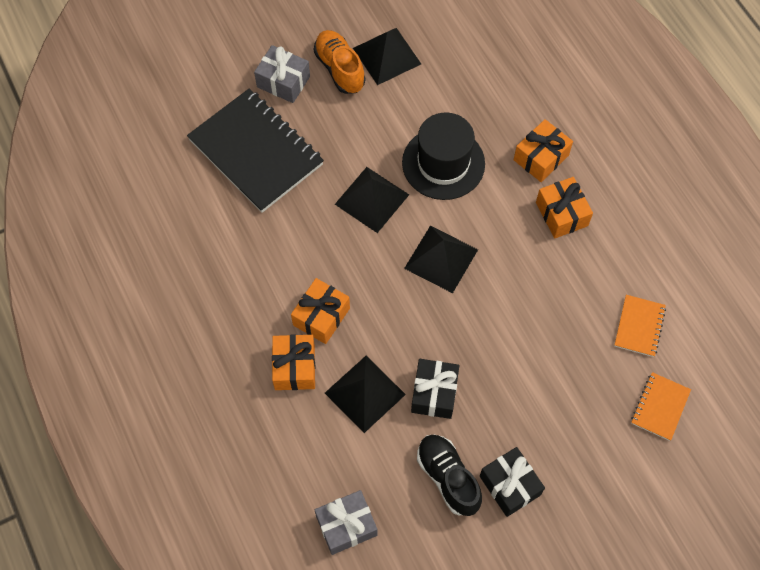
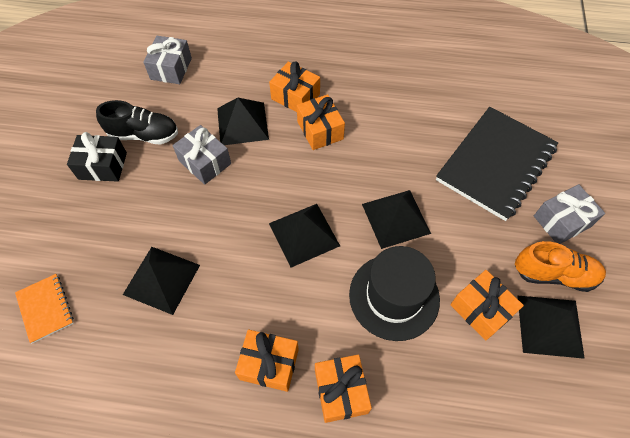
camera: 125 degrees right, 5 degrees down
black notebook [187,89,324,213] -> black notebook turned 45 degrees counterclockwise [436,107,558,221]
black gift [411,359,459,419] -> grey gift [173,125,231,185]
orange notebook [614,295,666,357] -> none
none -> black pyramid [123,247,200,315]
none -> orange gift [450,270,524,341]

